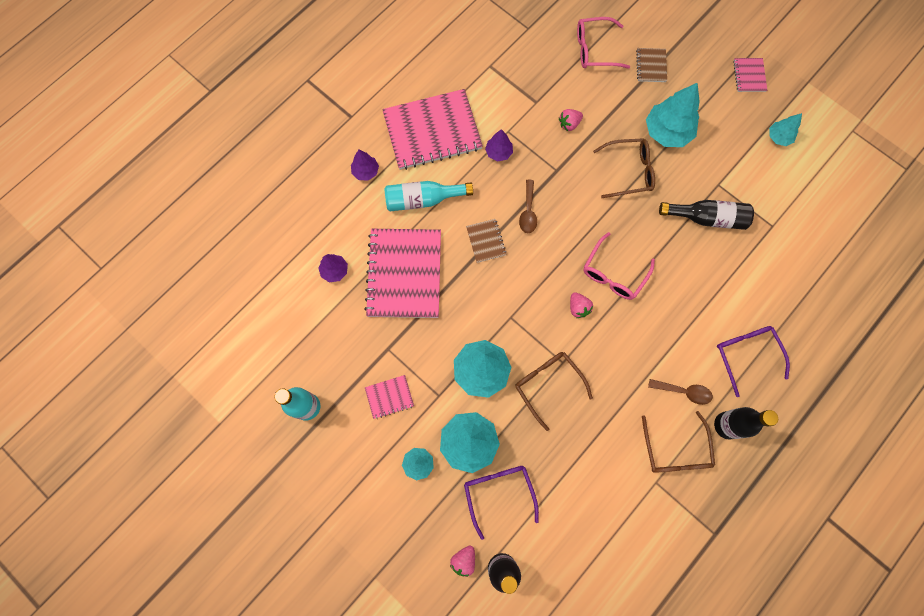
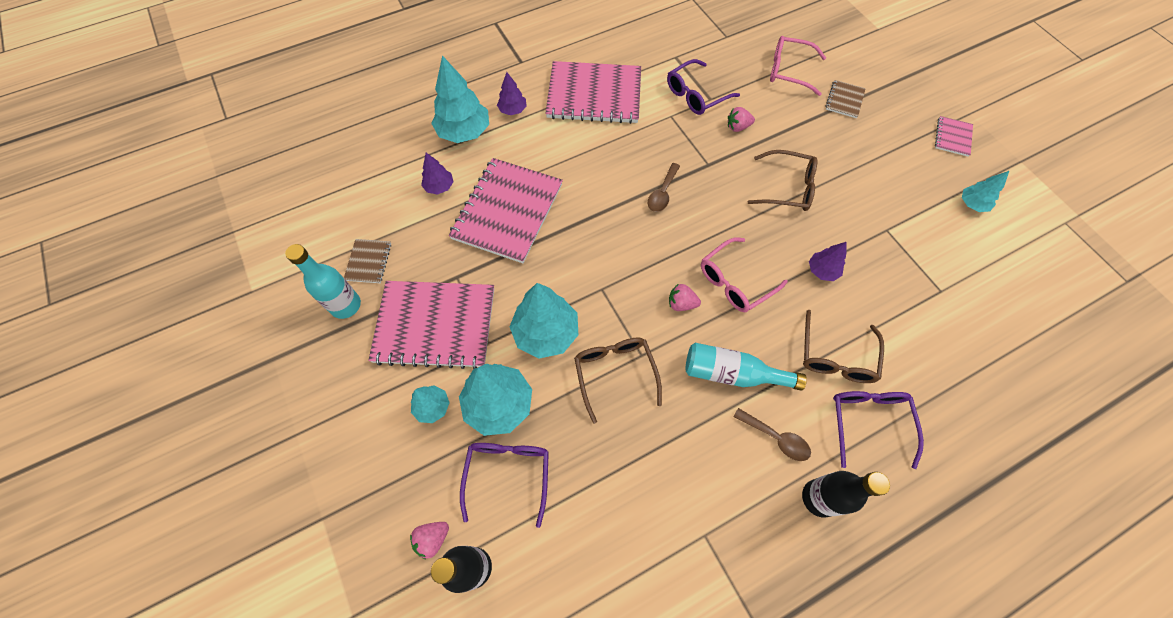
camera: 20 degrees right, 10 degrees down
pink notebook [365,375,414,419] -> pink notebook [368,281,494,369], size x2.26
turquoise bottle [384,181,473,211] -> turquoise bottle moved to [686,343,807,391]
brown notebook [466,219,507,263] -> brown notebook moved to [344,239,391,283]
purple tree [485,129,513,162] -> purple tree moved to [809,242,847,281]
pink strawberry [570,292,593,318] -> pink strawberry turned 105 degrees clockwise [669,284,701,311]
brown glasses [642,411,715,473] -> brown glasses moved to [803,309,884,383]
turquoise tree [646,83,699,147] -> turquoise tree moved to [431,55,489,143]
black bottle [659,200,754,230] -> none
none -> purple glasses [667,59,740,115]

